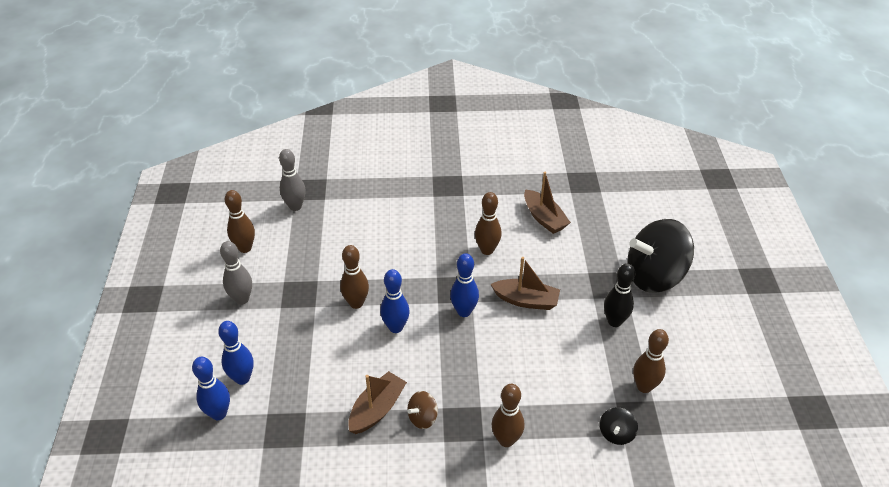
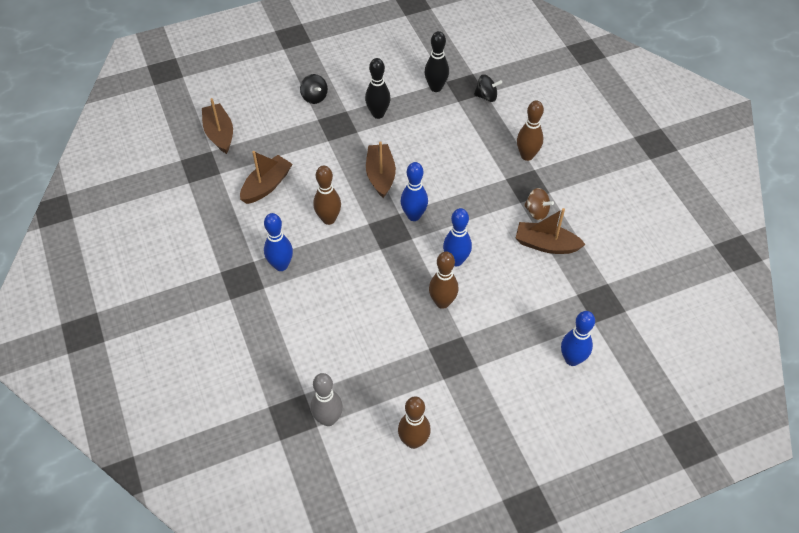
camera: 110 degrees left, 10 degrees up
blue bowling pin [192,357,230,420] -> blue bowling pin moved to [264,213,293,271]
grey bowling pin [220,241,252,305] -> none
black spinning top [627,219,694,293] -> black spinning top [300,74,328,104], size x0.43
brown bowling pin [633,329,669,393] -> black bowling pin [425,31,449,92]
none -> brown boat [202,98,233,154]

